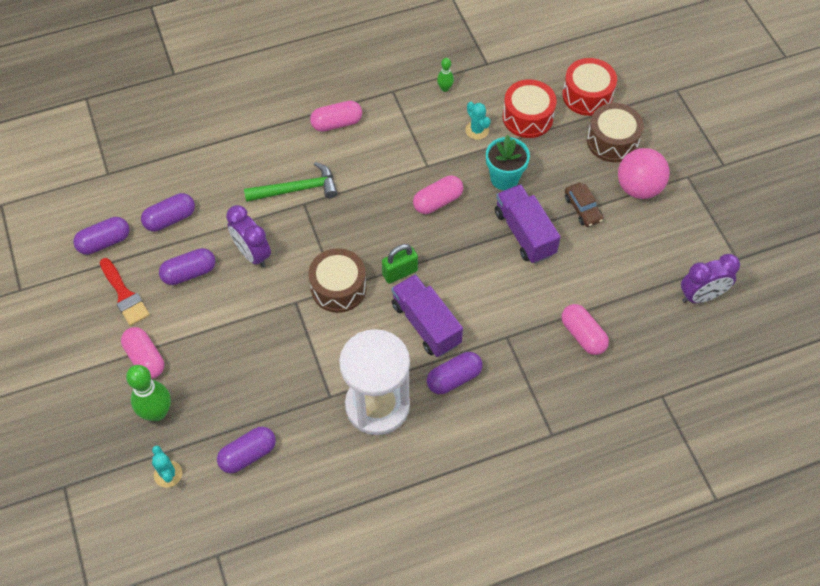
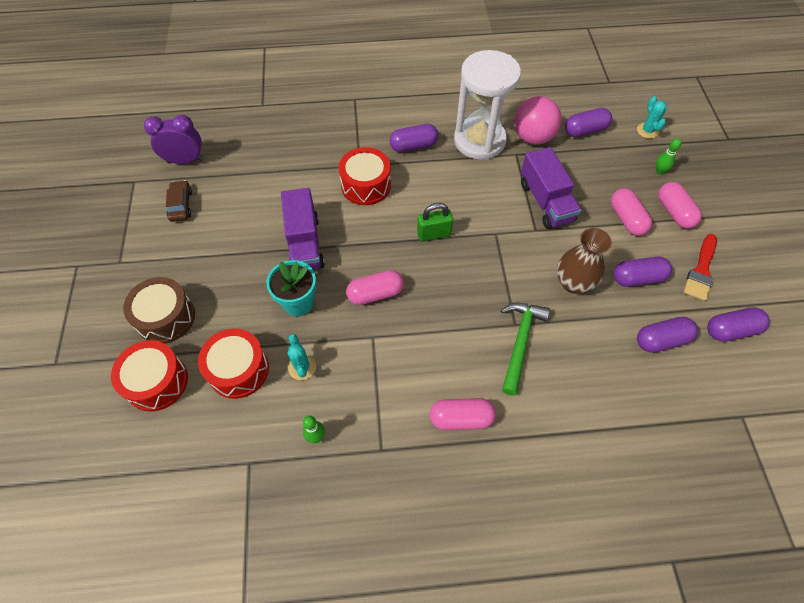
camera: 165 degrees left, 0 degrees up
red brush [100,258,150,326] -> red brush turned 135 degrees counterclockwise [684,234,717,301]
green bowling pin [126,365,171,421] -> green bowling pin [656,138,681,174], size x0.52
purple clock [226,205,271,268] -> brown vase [557,228,612,294]
green hammer [244,162,338,202] -> green hammer turned 105 degrees clockwise [501,303,550,396]
brown drum [309,248,367,313] -> none
purple truck [392,274,463,357] -> purple truck moved to [521,147,581,229]
pink capsule [561,304,609,355] -> pink capsule moved to [611,188,652,236]
brown car [565,182,603,227] -> brown car moved to [166,180,192,222]
pink ball [618,148,670,199] -> pink ball moved to [514,96,561,145]
none -> red drum [339,147,391,205]

